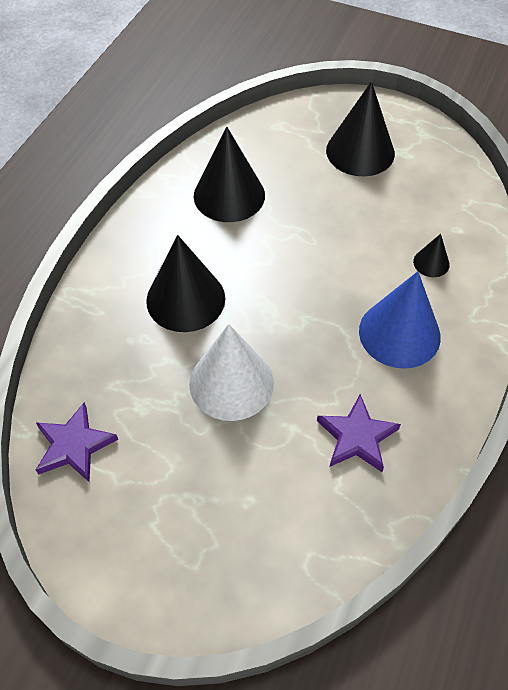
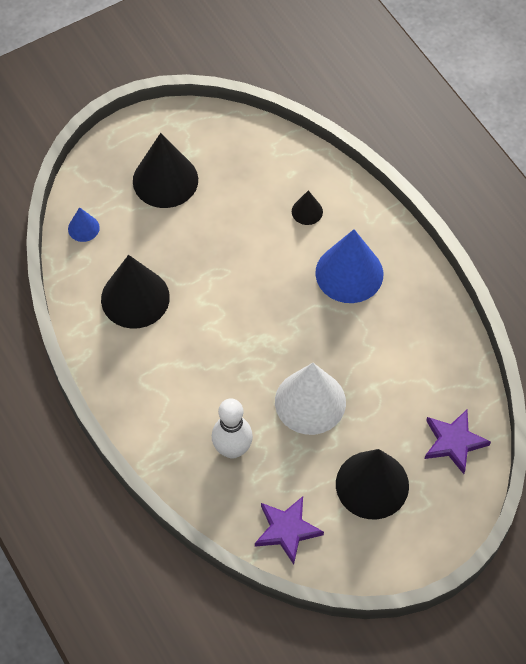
camera: 55 degrees left, 5 degrees up
black cone [146,235,225,332] -> black cone moved to [336,449,409,519]
purple star [317,394,401,472] -> purple star moved to [425,410,491,474]
none -> blue cone [68,207,100,242]
none -> white bowling pin [212,398,253,459]

